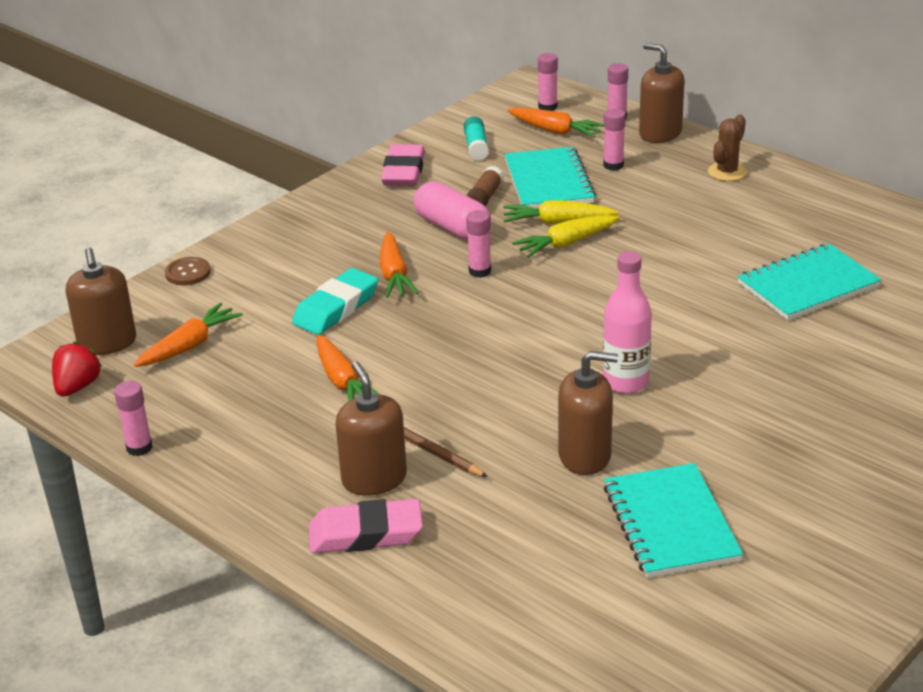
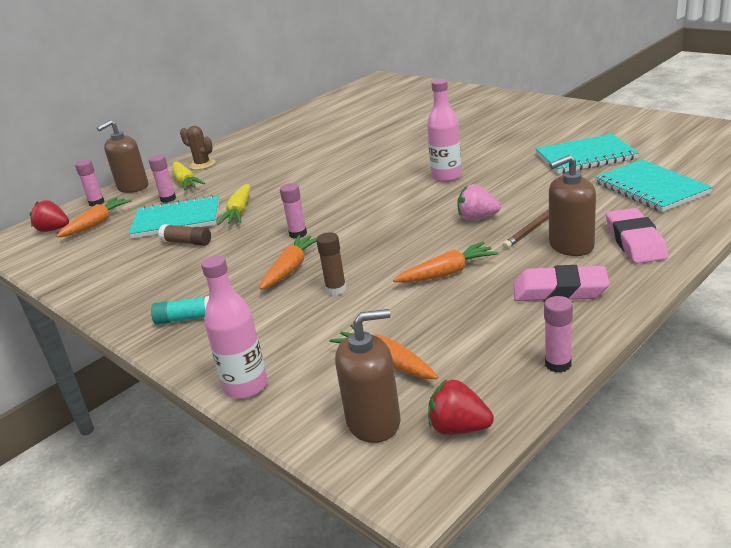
camera: 85 degrees left, 5 degrees down
brown button [165,257,210,285] -> pink bottle [201,255,268,399]
turquoise eraser [292,268,378,335] -> brown glue stick [316,232,347,296]
orange carrot [380,232,418,298] -> orange carrot turned 60 degrees counterclockwise [260,235,317,290]
pink eraser [381,144,425,186] -> pink eraser moved to [513,265,610,302]
pink capsule [414,181,491,241] -> none
turquoise glue stick [464,116,489,160] -> turquoise glue stick moved to [151,296,209,325]
yellow carrot [512,215,619,258] -> yellow carrot moved to [173,161,205,190]
pink glue stick [538,53,558,111] -> red strawberry [29,200,69,232]
brown soap dispenser [558,351,618,475] -> none
turquoise notebook [737,244,882,320] -> turquoise notebook moved to [595,160,713,212]
none -> pink strawberry [457,184,501,221]

